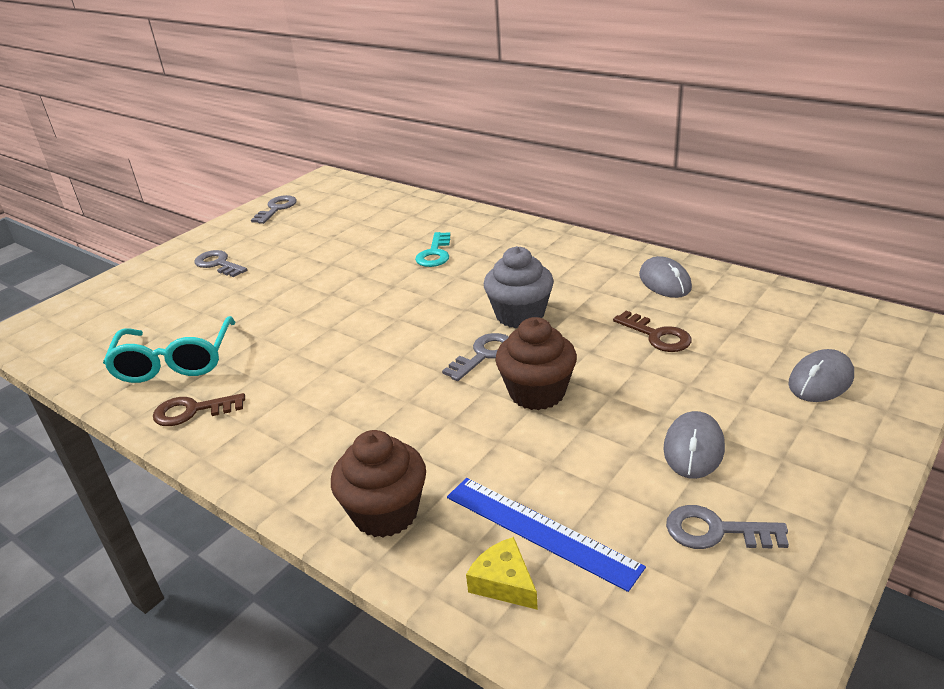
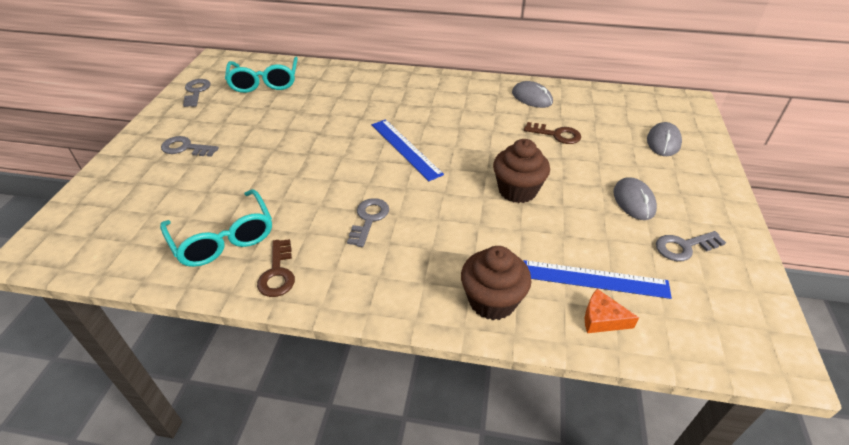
camera: 30 degrees left, 10 degrees up
brown key [153,393,245,426] -> brown key turned 60 degrees counterclockwise [257,239,295,297]
turquoise key [415,232,450,267] -> none
grey key [442,333,509,381] -> grey key moved to [347,198,389,247]
yellow cheese [466,537,538,610] -> orange cheese [585,289,639,333]
grey cupcake [484,246,554,328] -> none
none -> turquoise glasses [225,57,298,93]
none -> blue ruler [372,119,444,181]

